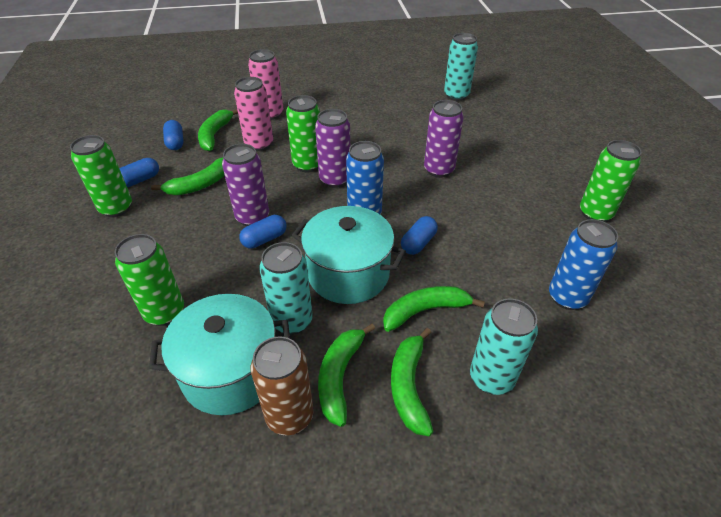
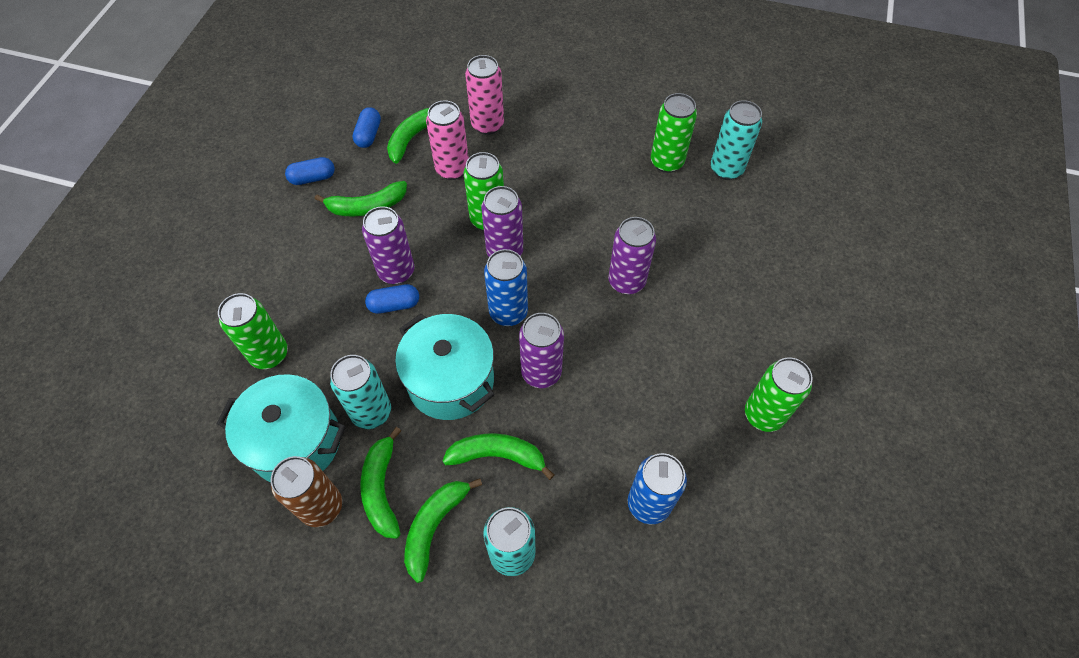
camera: 25 degrees right, 15 degrees up
green can [70,135,132,217] -> green can moved to [651,93,697,173]
green banana [318,324,375,427] -> green banana turned 45 degrees counterclockwise [360,427,401,539]
blue capsule [401,216,438,255] -> purple can [519,313,564,388]

